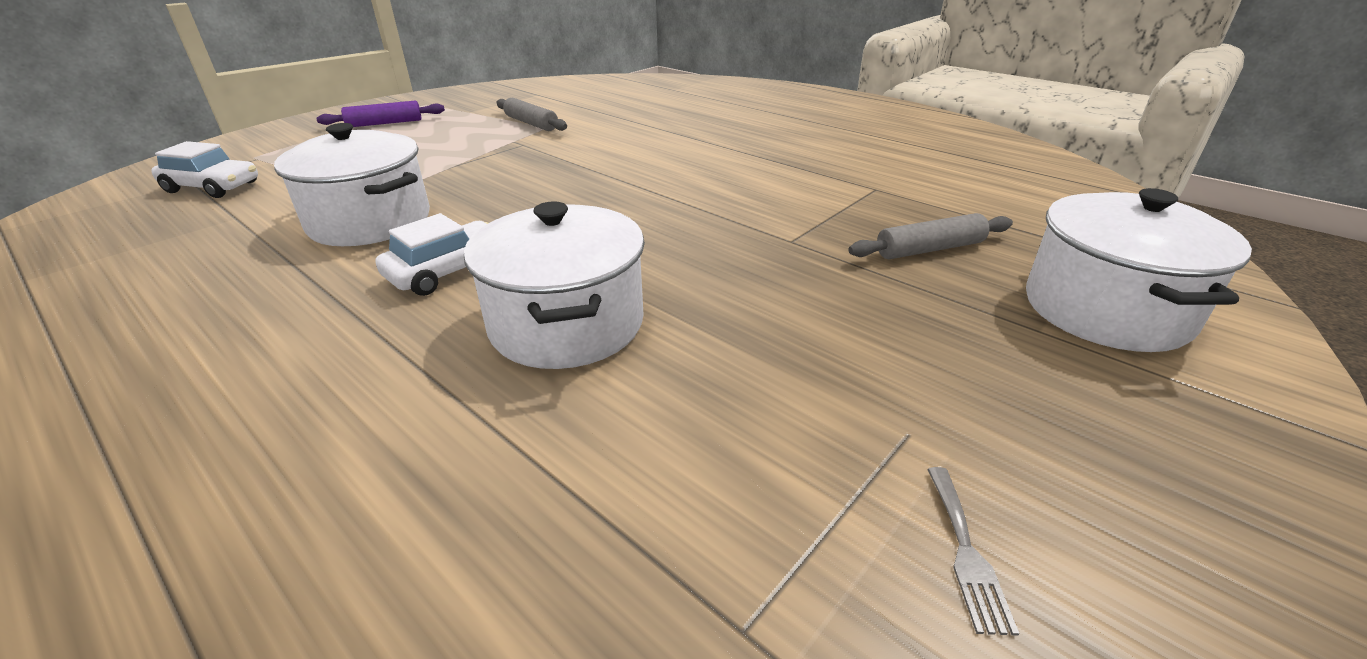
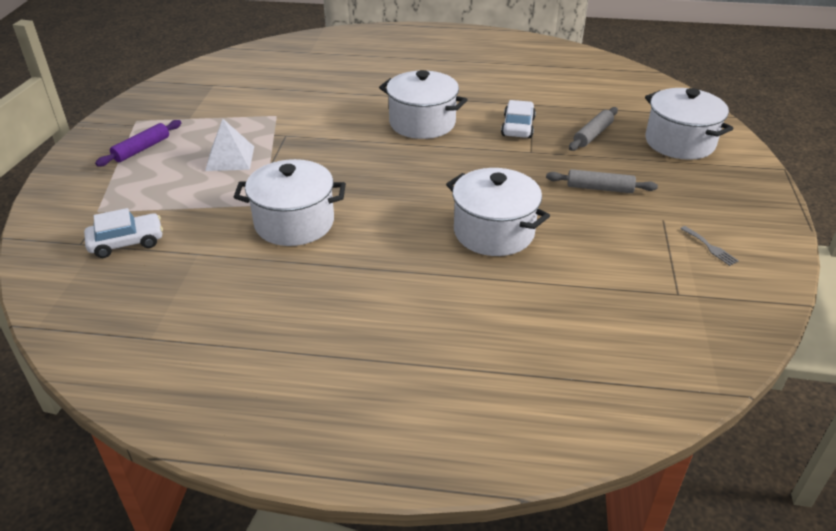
camera: 35 degrees left, 5 degrees up
white car [375,213,488,296] -> white car moved to [501,100,536,138]
grey rolling pin [496,98,567,131] -> grey rolling pin moved to [546,169,658,193]
none -> white pyramid [205,119,254,171]
none -> white pot [379,70,467,139]

